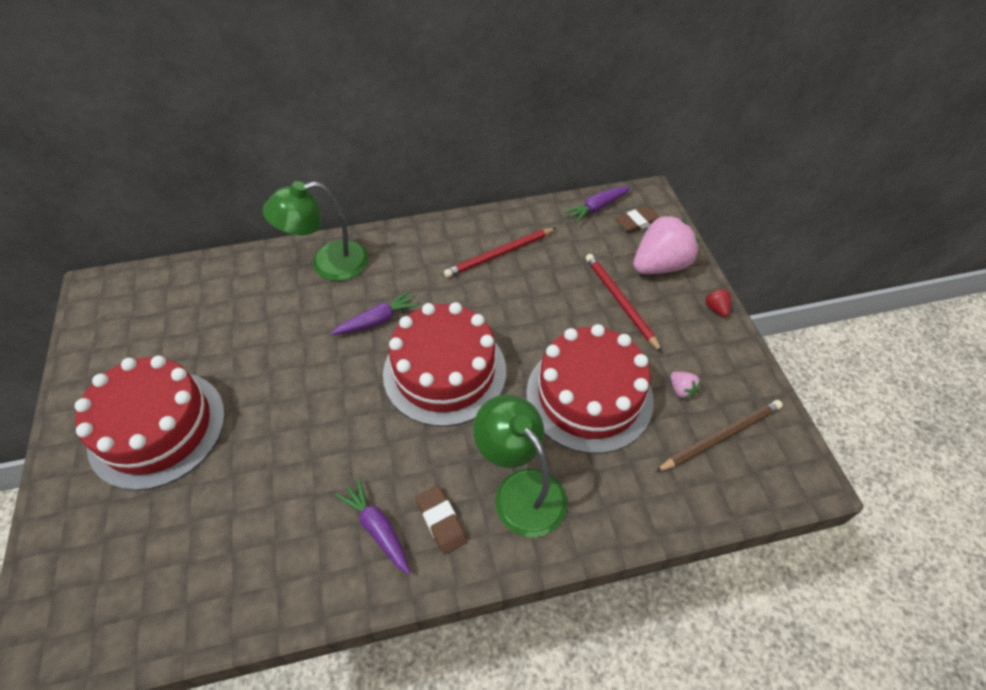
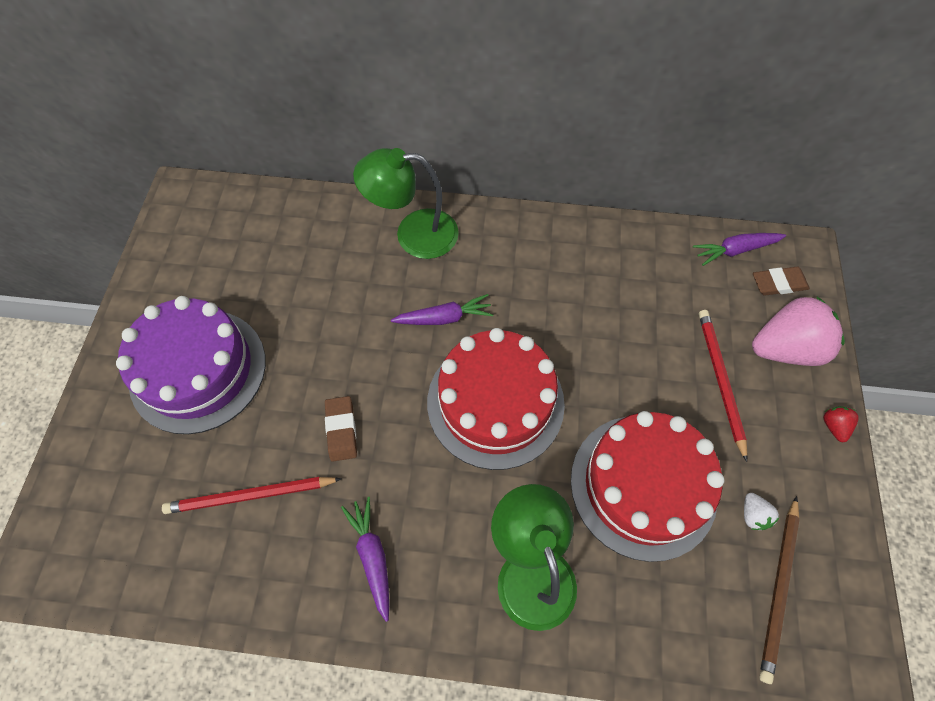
camera: 20 degrees right, 10 degrees up
red cake [75,355,225,490] -> purple cake [116,296,266,434]
brown eraser [416,486,467,555] -> brown eraser moved to [325,396,357,462]
red pencil [444,228,556,278] -> red pencil moved to [162,477,342,514]
brown pencil [655,400,783,472] -> brown pencil turned 120 degrees clockwise [759,496,800,684]
pink strawberry [671,371,701,399] -> white strawberry [744,493,780,530]

